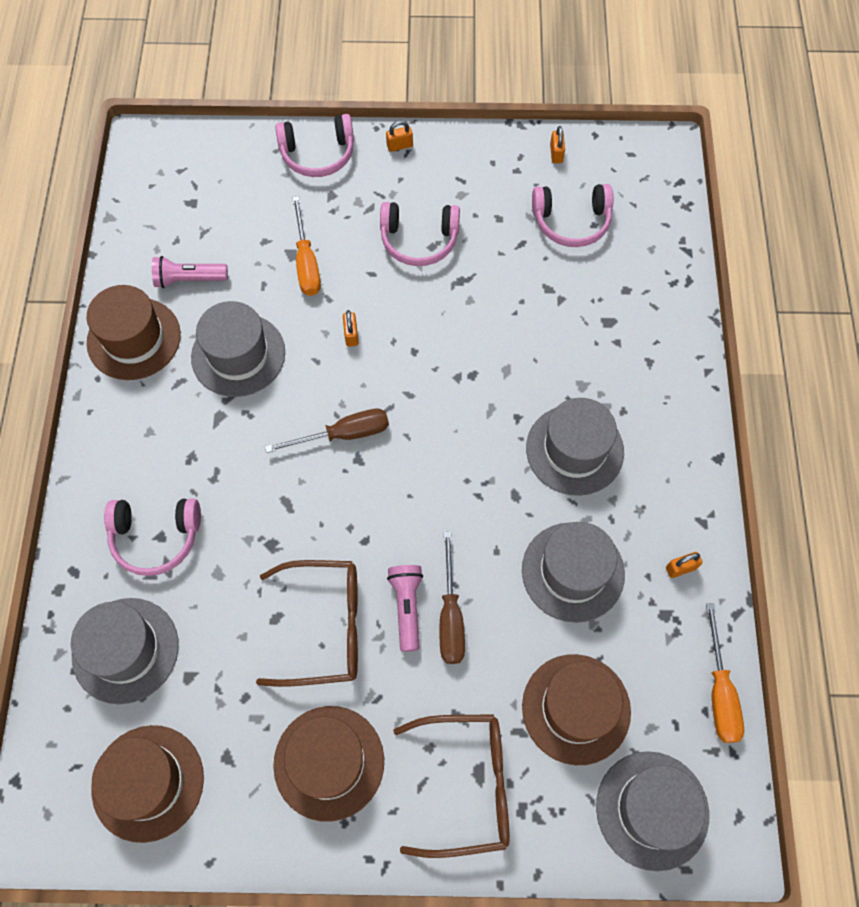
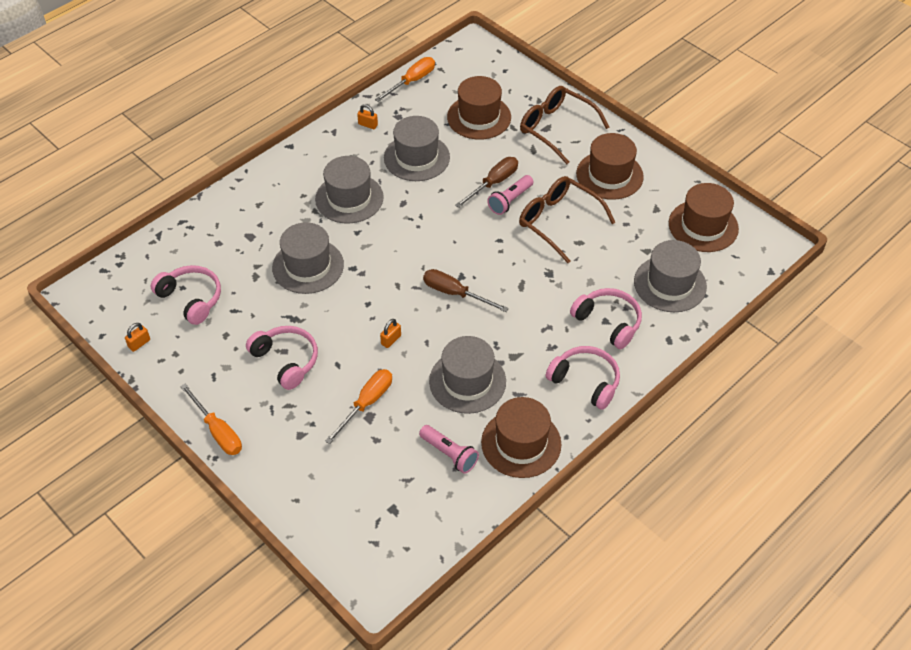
camera: 135 degrees left, 15 degrees down
pink headphones [275,114,354,177] -> pink headphones moved to [546,346,620,410]
orange padlock [386,121,413,152] -> orange screwdriver [180,384,242,455]
grey hat [596,751,709,871] -> grey hat moved to [272,222,344,294]

